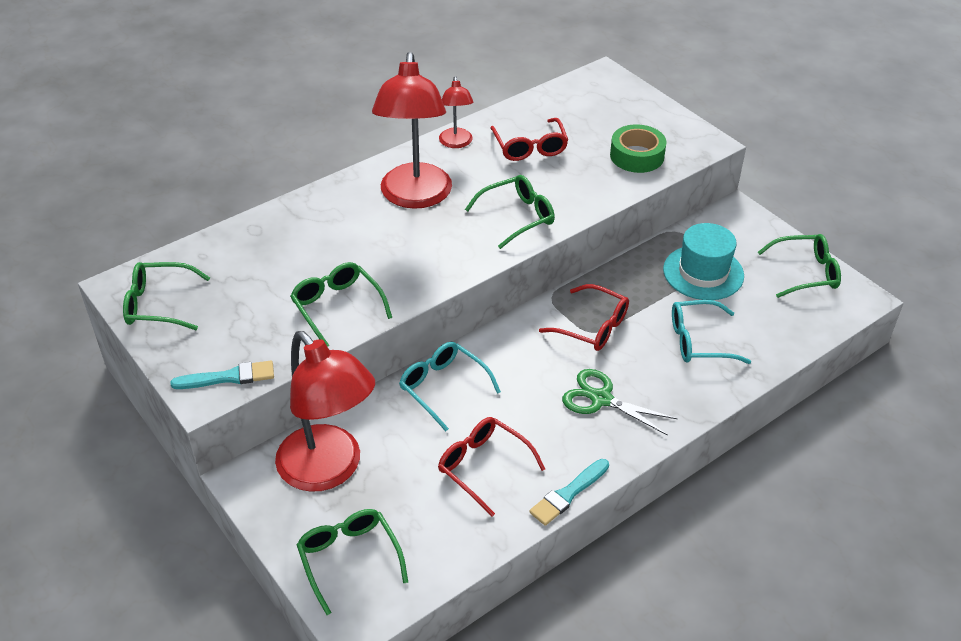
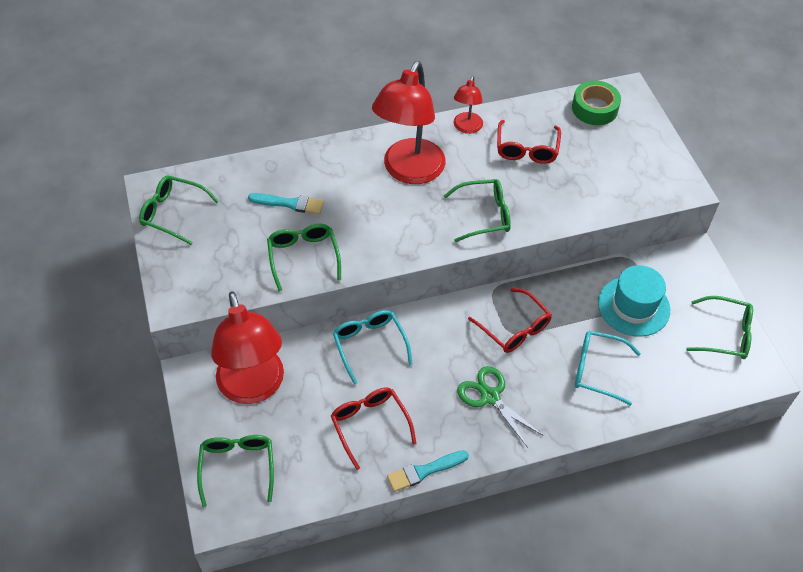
camera: 20 degrees right, 10 degrees up
turquoise brush [170,361,274,389] -> turquoise brush moved to [248,193,324,214]
green tape [610,124,667,173] -> green tape moved to [572,80,621,125]

